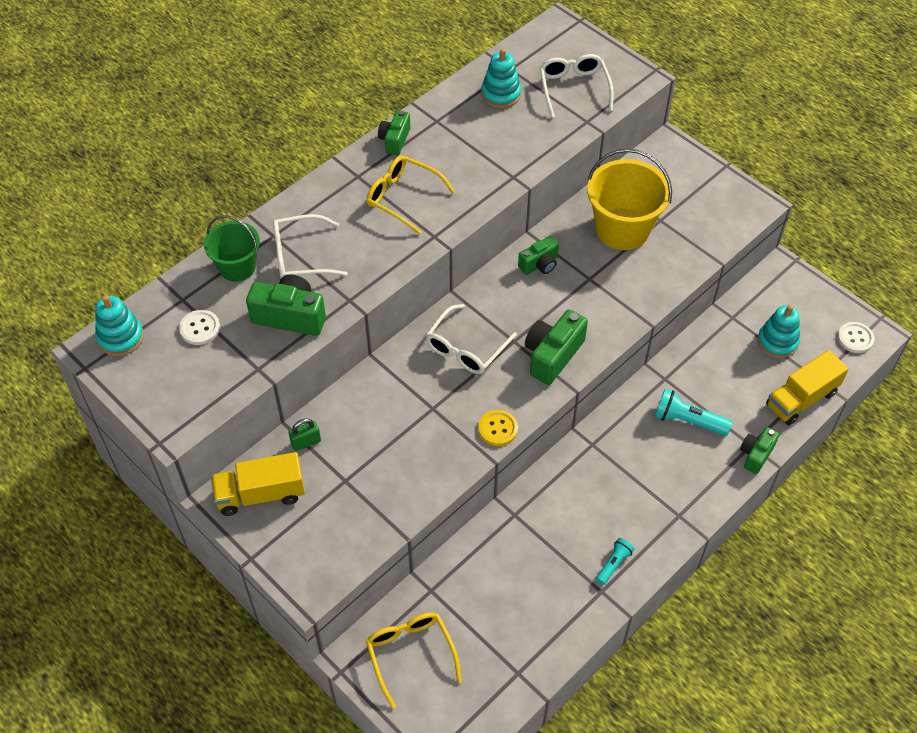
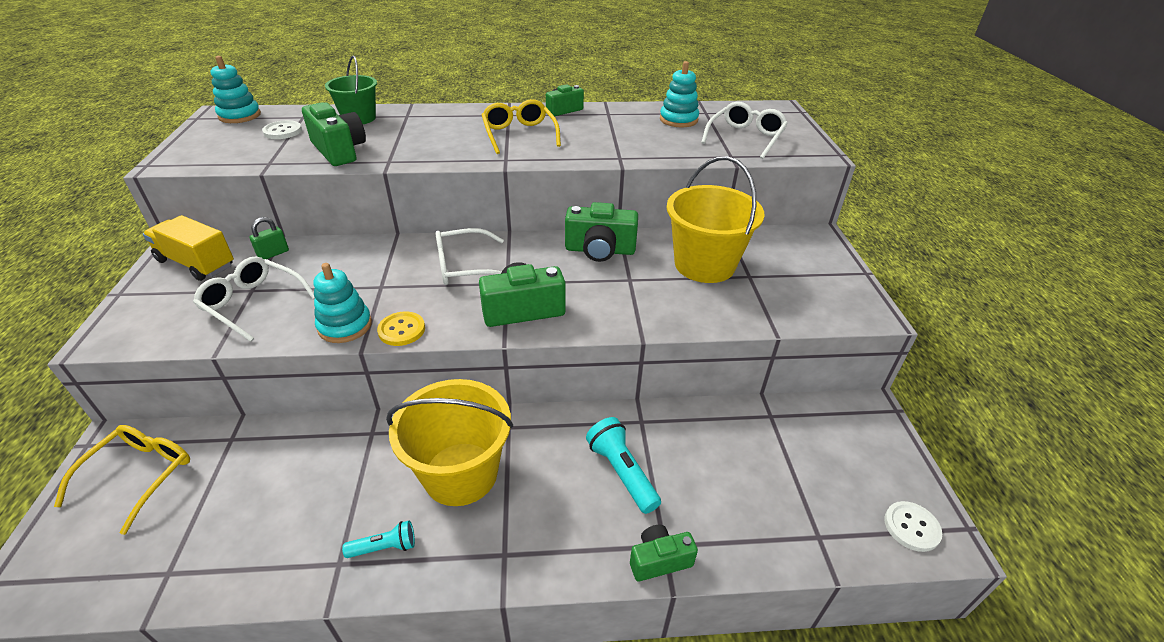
camera: 40 degrees right, 15 degrees down
white glasses [273,214,348,278] -> white glasses moved to [193,257,315,342]
green padlock [289,419,321,451] -> green padlock turned 60 degrees counterclockwise [249,217,289,259]
green camera [518,236,559,275] -> green camera [565,202,638,262], size x1.60
turquoise stacking toy [758,305,800,358] -> turquoise stacking toy moved to [314,263,372,343]
yellow truck [766,350,849,425] -> none
none -> yellow bucket [386,379,513,506]

